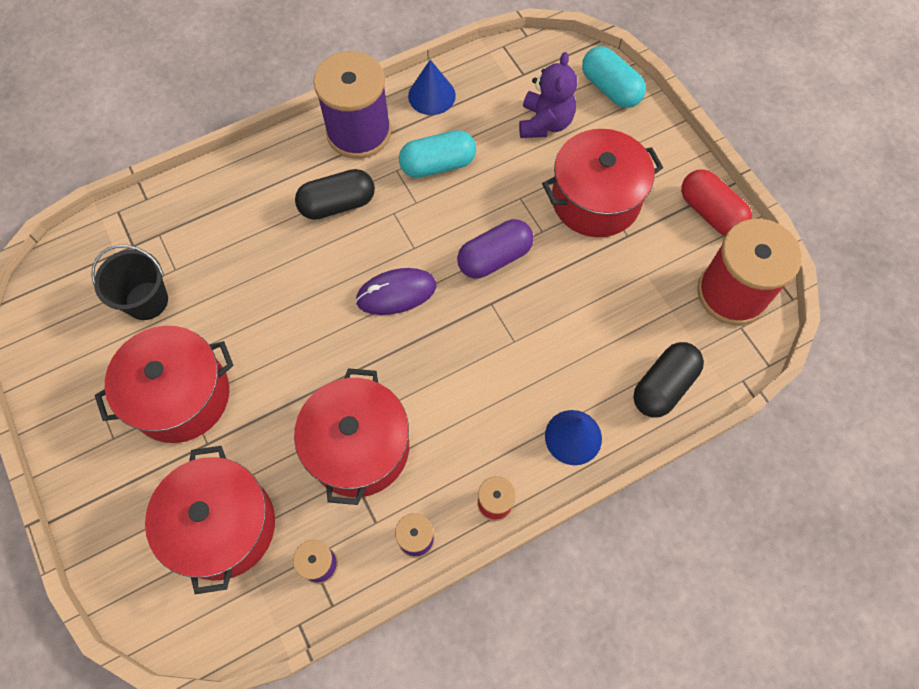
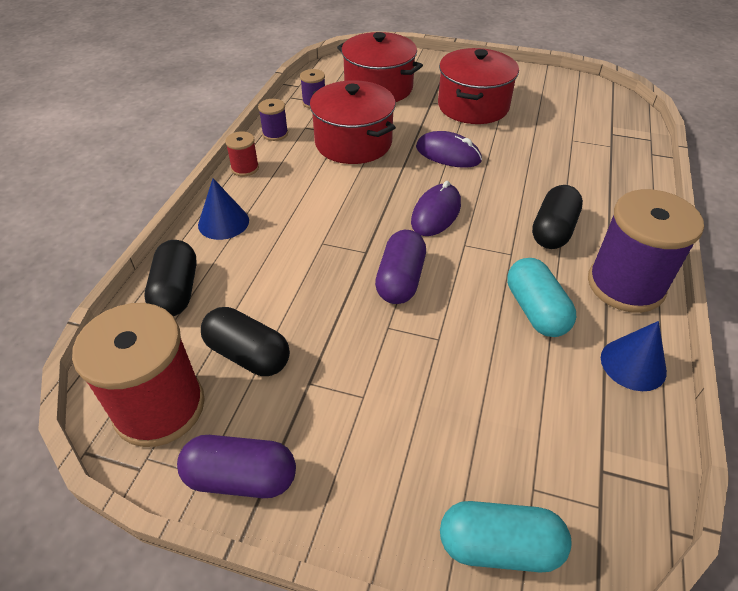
camera: 135 degrees right, 20 degrees down
black bucket [91,245,168,320] -> none
turquoise capsule [399,130,476,178] -> turquoise capsule turned 45 degrees counterclockwise [507,258,576,337]
purple teddy bear [519,52,577,138] -> none
red pot [542,129,663,237] -> none
red capsule [681,169,752,236] -> purple capsule [177,435,296,498]
none -> black capsule [201,307,290,376]
none -> purple mouse [416,131,482,168]

